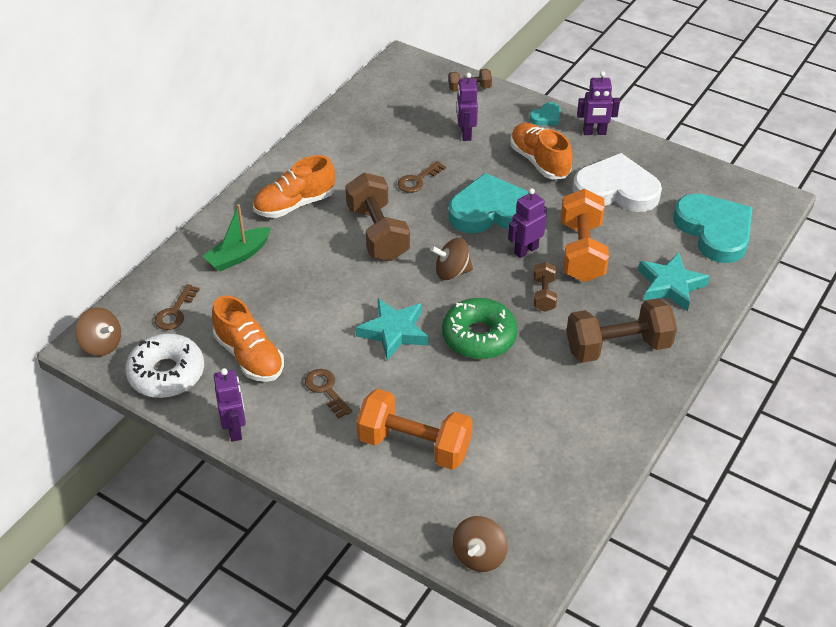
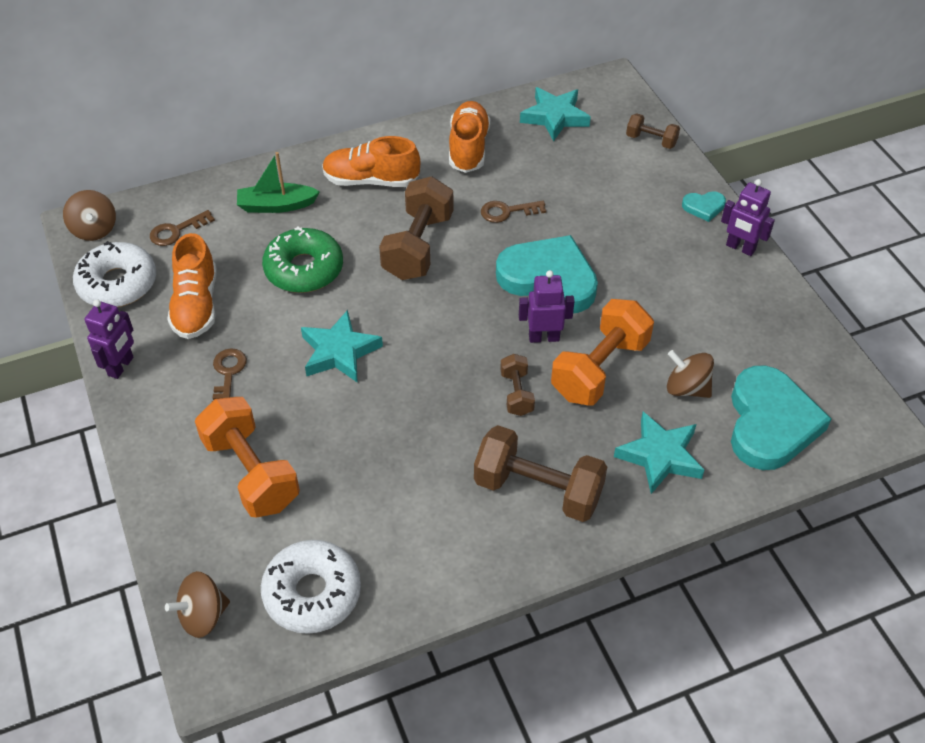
camera: 35 degrees right, 5 degrees up
brown spinning top [431,238,473,280] -> brown spinning top moved to [667,350,714,398]
green donut [442,298,518,359] -> green donut moved to [262,227,343,293]
purple robot [457,73,478,141] -> none
orange shoe [510,123,573,179] -> orange shoe moved to [449,101,490,173]
brown dumbbell [534,262,557,312] -> brown dumbbell turned 45 degrees counterclockwise [500,354,535,416]
white heart [572,153,662,212] -> none
none -> white donut [261,540,361,634]
none -> turquoise star [520,87,591,141]

